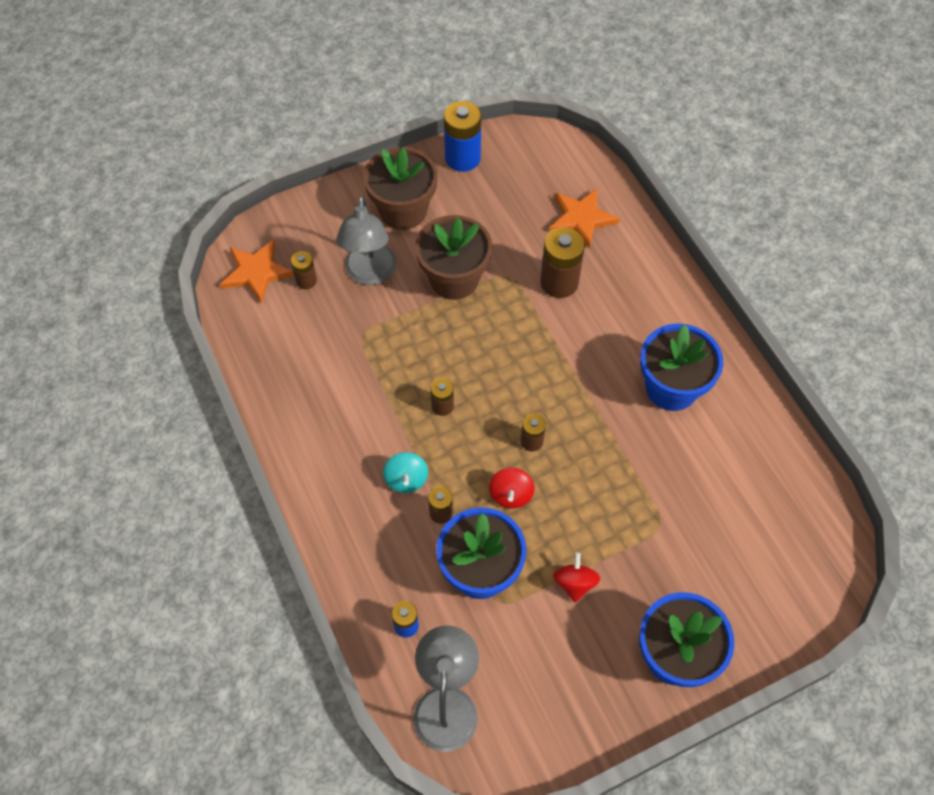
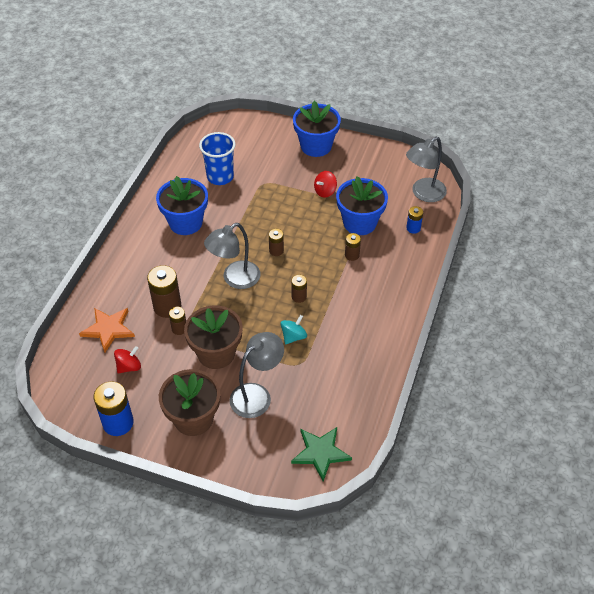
camera: 135 degrees left, 10 degrees down
orange star [220,240,294,304] -> green star [291,427,352,482]
brown battery [291,251,317,289] -> brown battery moved to [169,307,186,335]
turquoise spinning top [383,452,428,493] -> turquoise spinning top moved to [280,315,307,344]
red spinning top [489,468,535,508] -> red spinning top moved to [114,346,141,374]
none -> blue cup [199,132,236,185]
none -> grey lamp [204,223,260,289]

